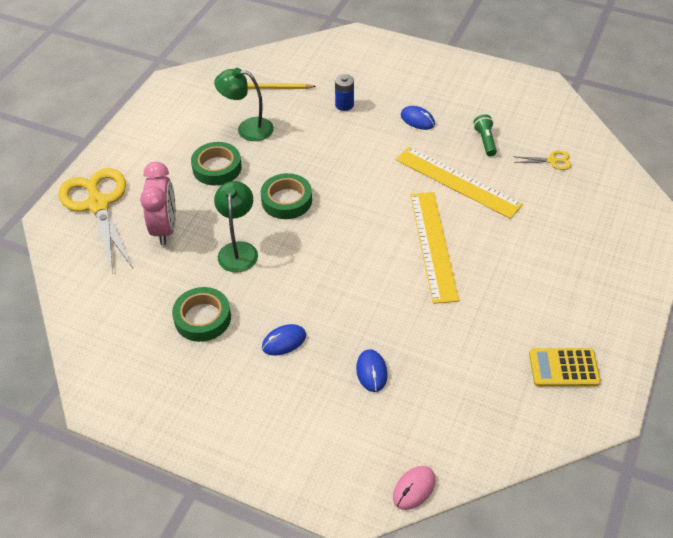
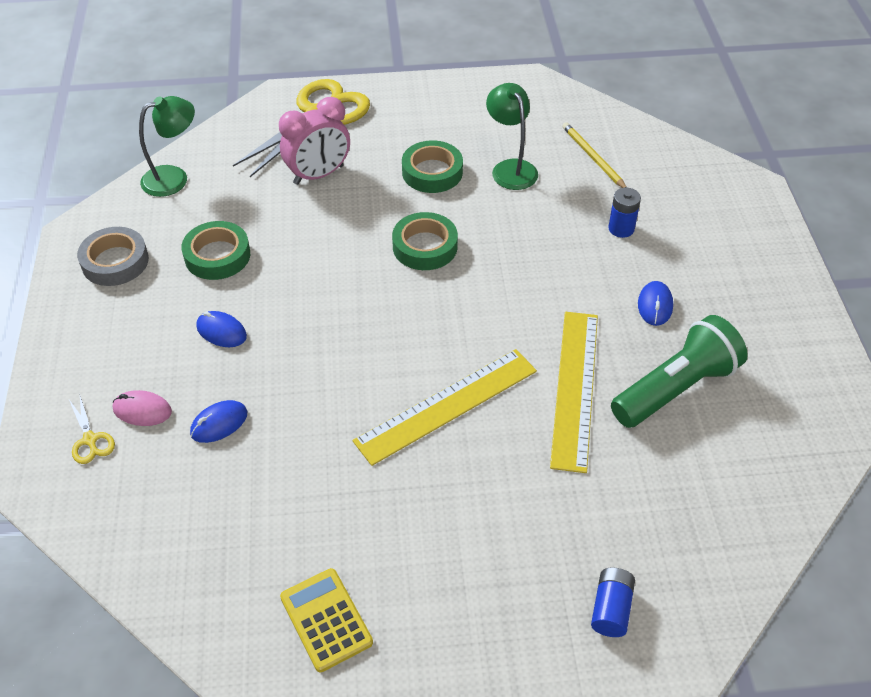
camera: 60 degrees right, 0 degrees up
green lamp [214,181,258,273] -> green lamp moved to [139,96,195,197]
pink mouse [393,466,435,510] -> pink mouse moved to [113,390,172,426]
green flashlight [473,114,497,156] -> green flashlight [611,315,748,428], size x2.10
yellow scissors [513,150,571,170] -> yellow scissors moved to [68,396,115,464]
none -> grey tape [77,227,149,286]
none -> blue battery [591,568,635,637]

